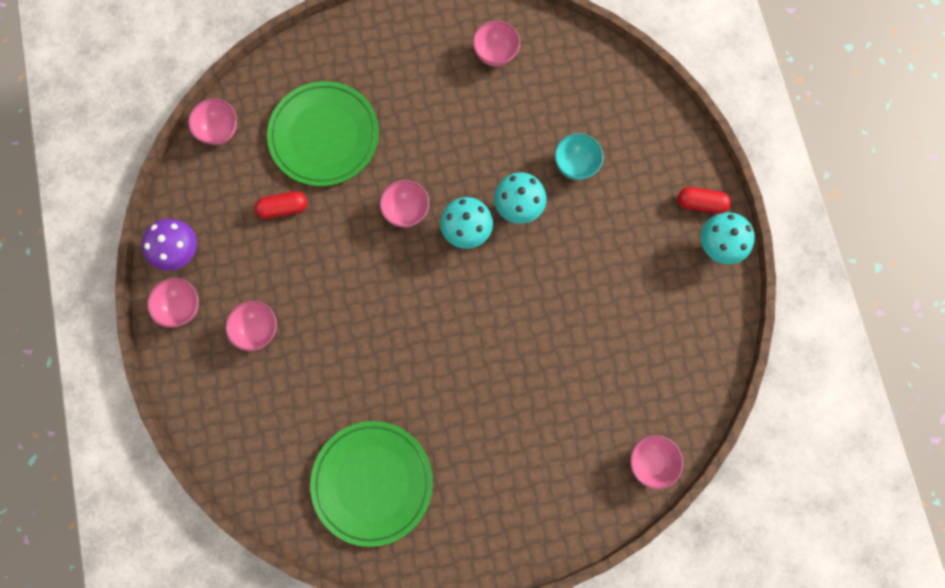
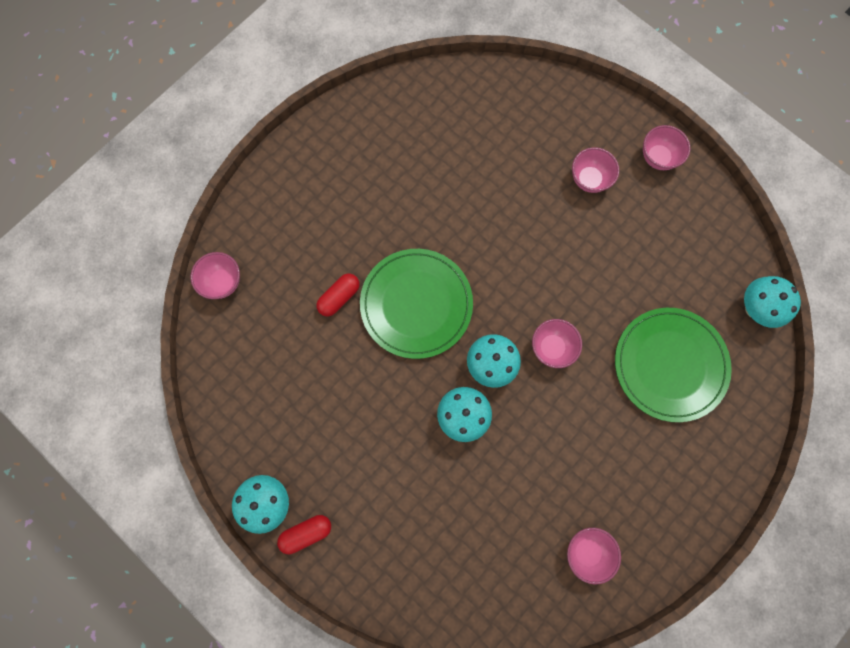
camera: 145 degrees right, 0 degrees up
purple mushroom [142,219,197,271] -> none
pink bowl [188,98,237,145] -> turquoise mushroom [744,276,801,328]
red capsule [255,191,307,219] -> red capsule moved to [316,273,359,316]
green plate [310,421,433,547] -> green plate moved to [360,249,473,359]
turquoise bowl [555,133,604,180] -> none

